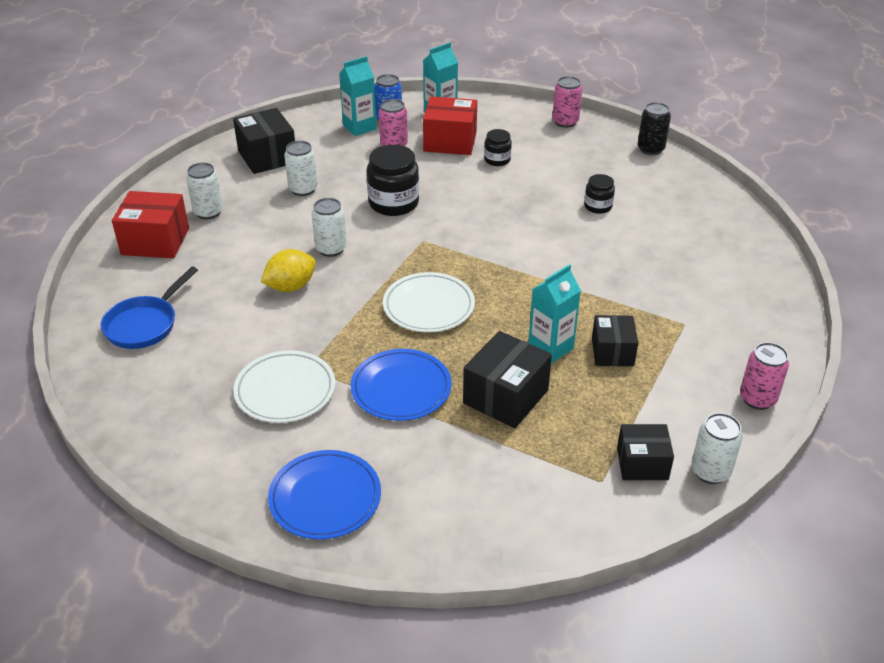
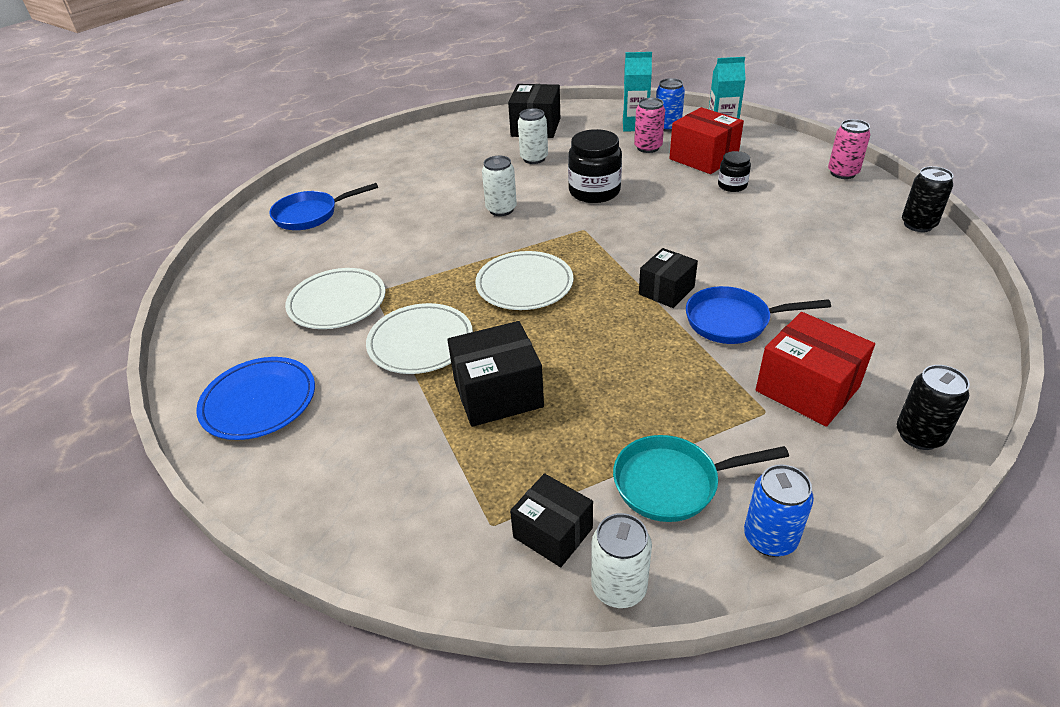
camera: 40 degrees right, 0 degrees up
red box [112,191,189,258] -> red box moved to [756,312,875,427]
white can [186,162,223,219] -> none
yellow lemon [261,249,316,292] -> none
blue plate [351,349,451,421] -> white plate [366,303,473,374]
turquoise carton [528,264,581,363] -> none
black jar [584,174,615,214] -> none
black box [592,315,638,366] -> black box moved to [639,248,698,308]
pink can [740,342,789,410] -> blue can [744,464,814,557]
none -> turquoise pan [613,435,789,522]
none -> blue pan [686,286,831,344]
none -> black can [896,365,970,450]

